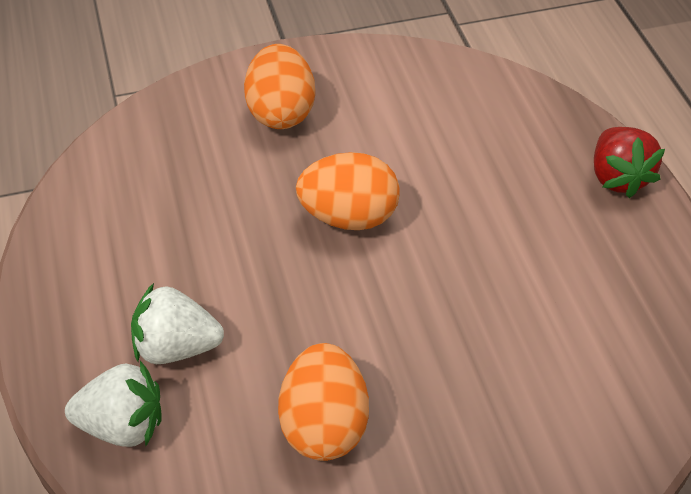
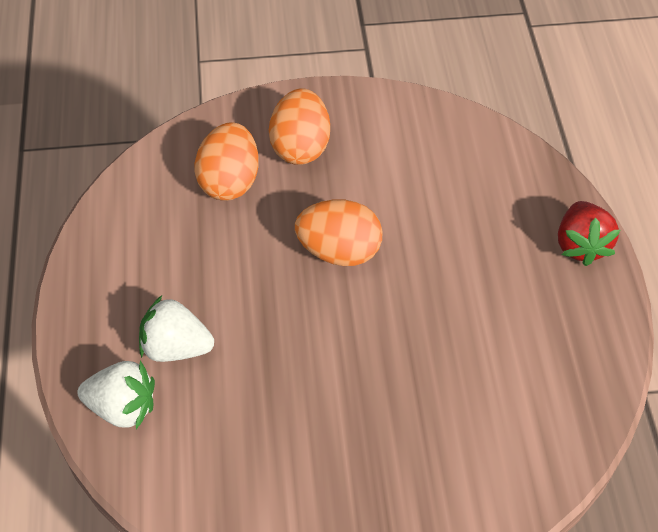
camera: 10 degrees right, 5 degrees up
orange egg [278,343,369,461] -> orange egg moved to [194,122,259,201]

